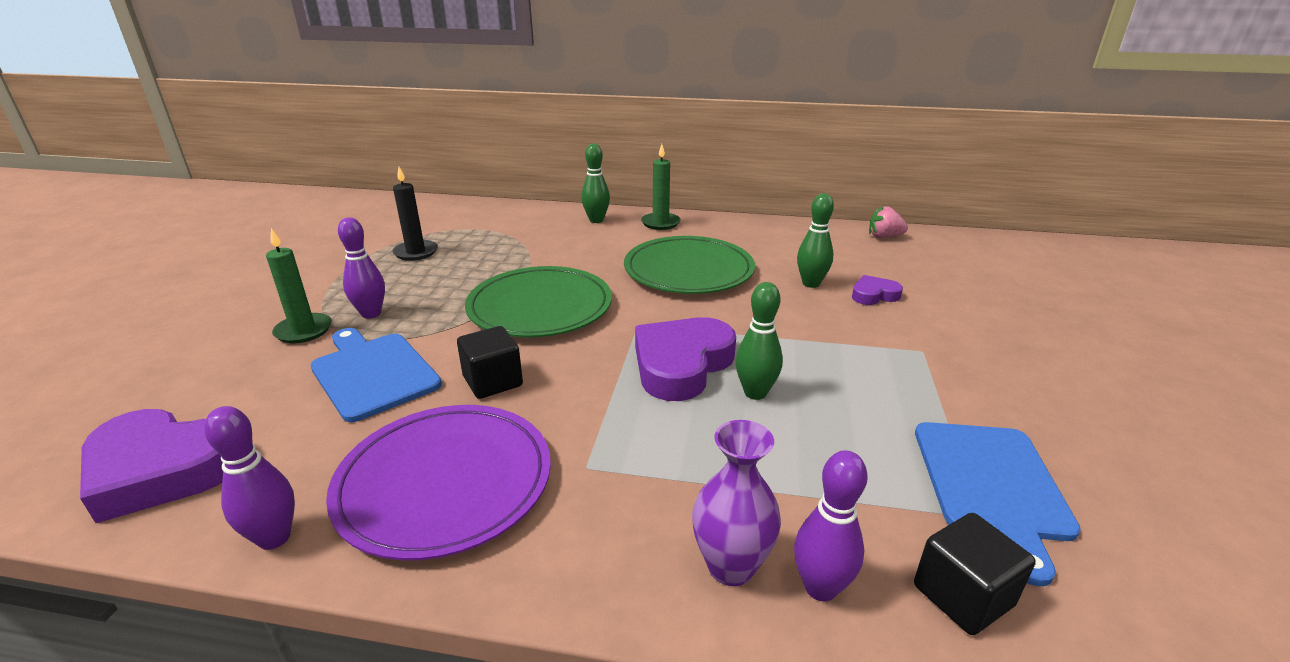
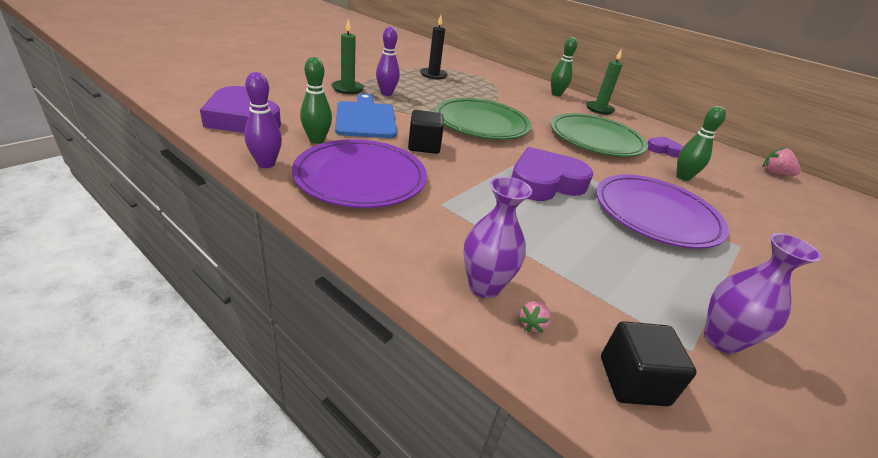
camera: 25 degrees right, 5 degrees up
green bowling pin [736,282,783,400] -> green bowling pin moved to [300,57,332,144]
purple bowling pin [794,451,868,602] -> pink strawberry [518,301,551,333]
purple heart [852,275,903,305] -> purple heart moved to [648,137,683,157]
blue cutting board [915,422,1081,586] -> purple vase [704,233,821,354]
none -> purple plate [596,174,729,249]

